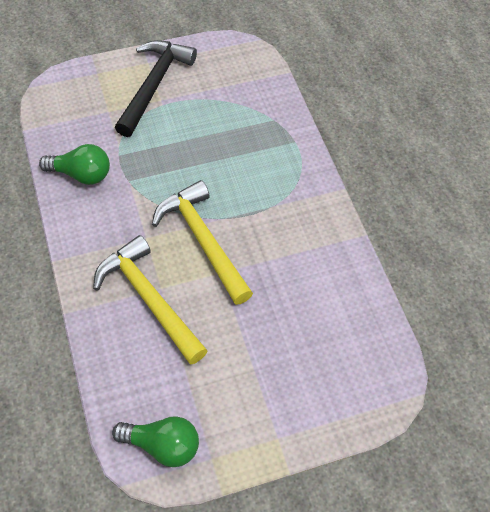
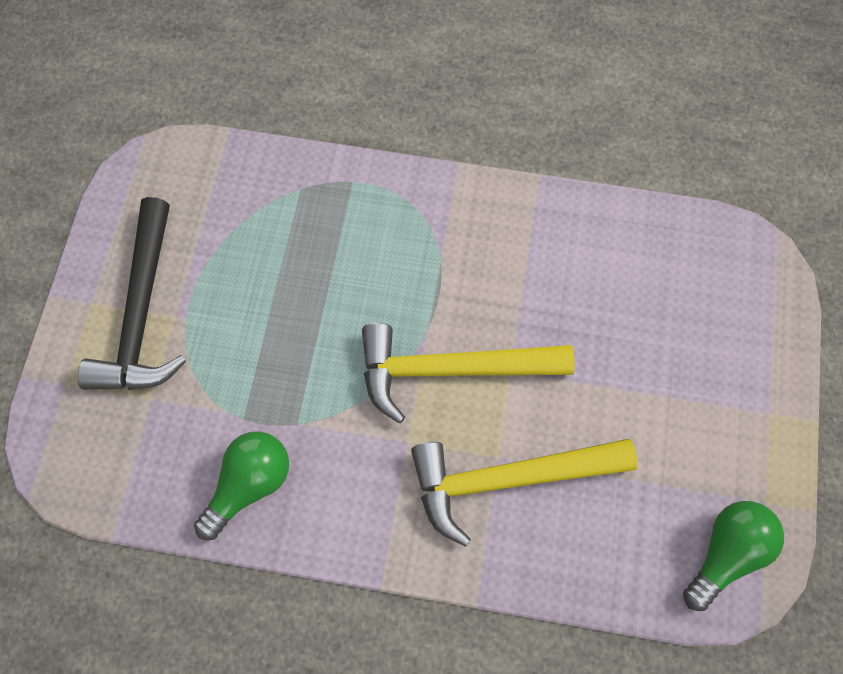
camera: 60 degrees left, 10 degrees up
black hammer [115,40,197,137] -> black hammer turned 135 degrees counterclockwise [77,197,186,390]

